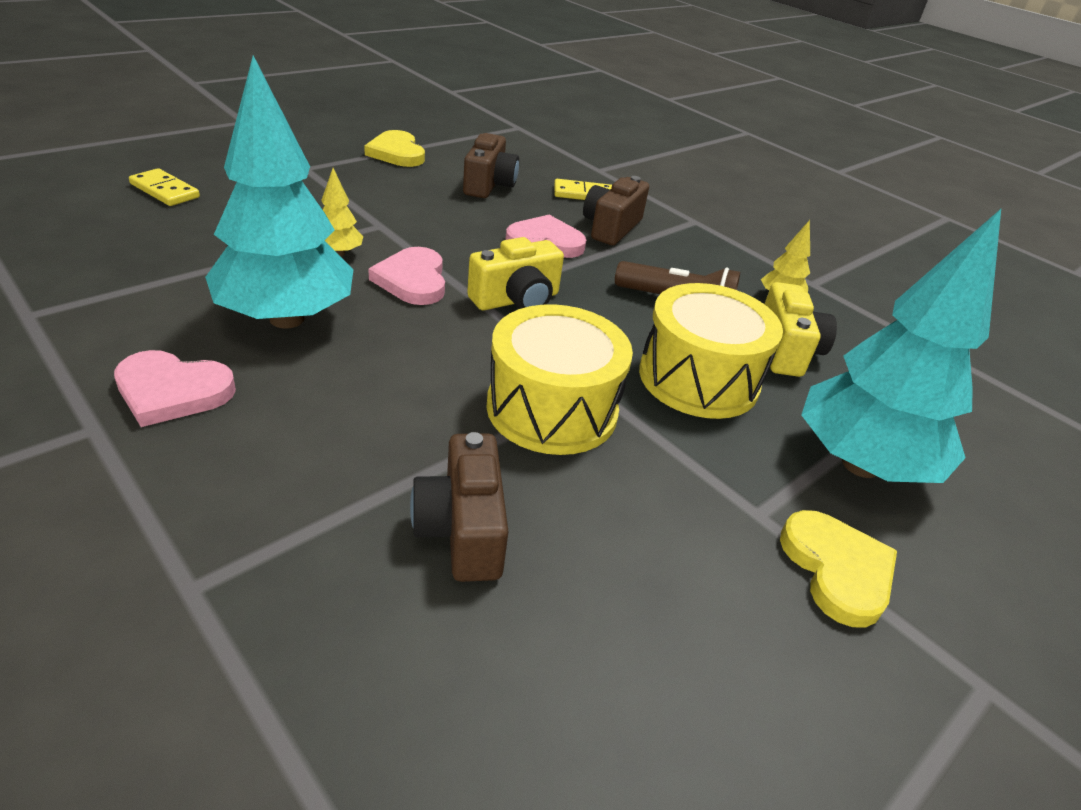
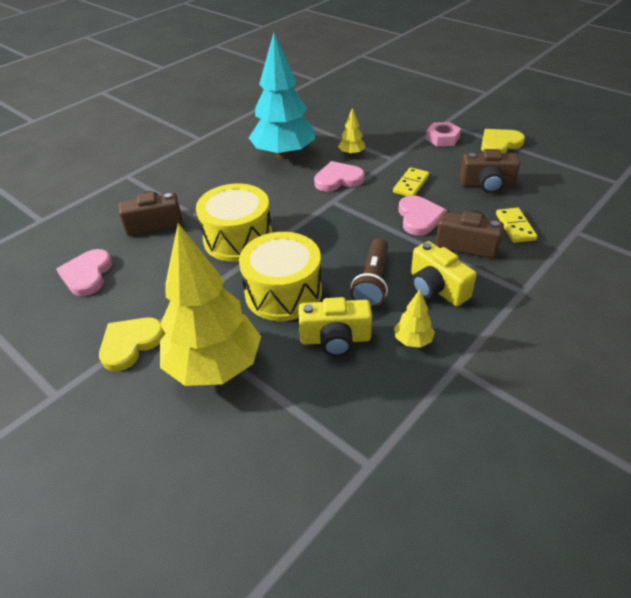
camera: 90 degrees right, 5 degrees up
pink heart [114,350,236,427] -> pink heart moved to [56,249,112,296]
yellow domino [129,168,200,206] -> yellow domino moved to [393,167,429,196]
yellow camera [467,237,564,310] -> yellow camera moved to [411,241,477,306]
yellow heart [780,510,897,628] -> yellow heart turned 150 degrees clockwise [99,317,165,371]
turquoise tree [802,209,1001,483] -> yellow tree [160,223,261,386]
none -> pink nut [426,122,461,146]

